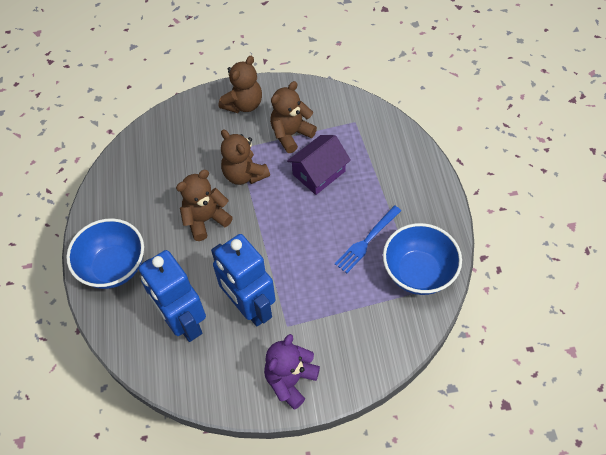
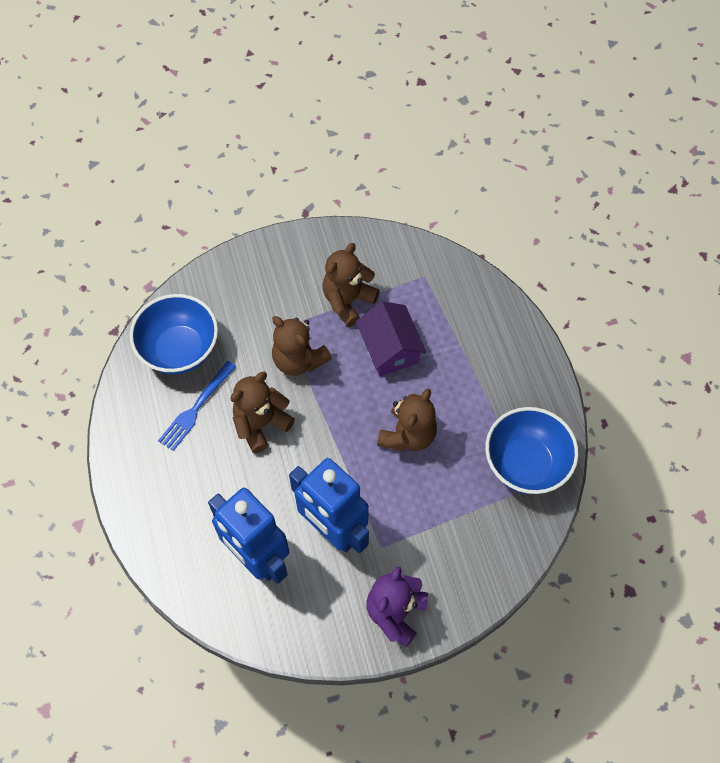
camera: 10 degrees left, 5 degrees up
blue bowl [66,218,144,289] -> blue bowl moved to [130,294,218,374]
brown teddy bear [219,56,262,113] -> brown teddy bear moved to [377,389,437,451]
purple house [287,135,351,195] -> purple house turned 60 degrees counterclockwise [356,301,426,376]
blue fork [335,206,401,273] -> blue fork moved to [158,361,236,451]

